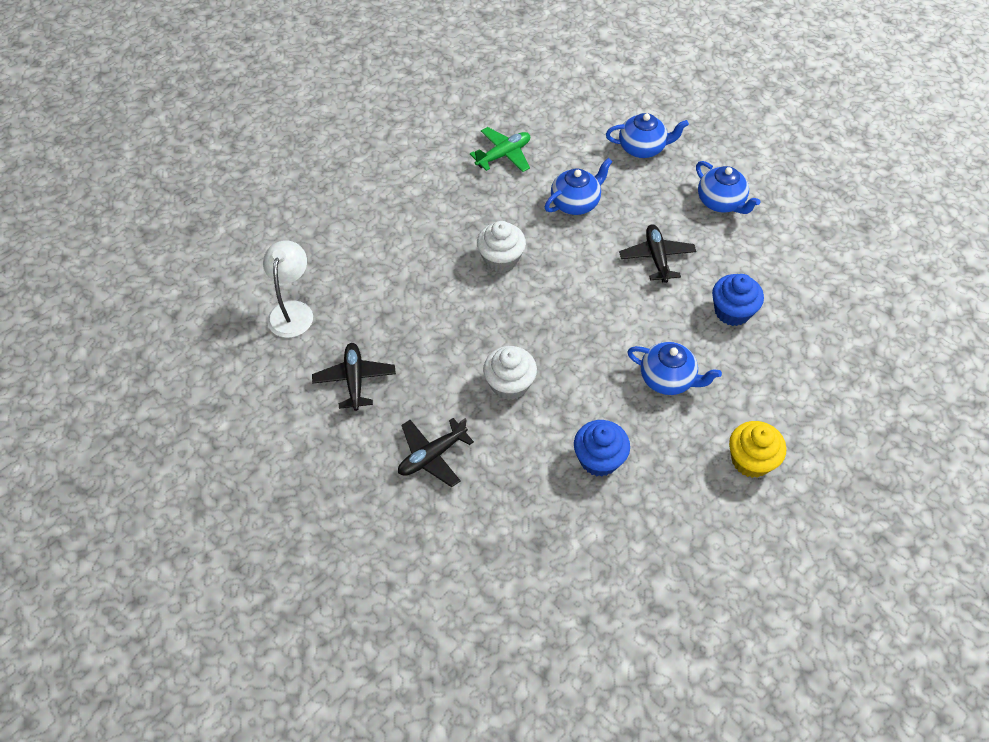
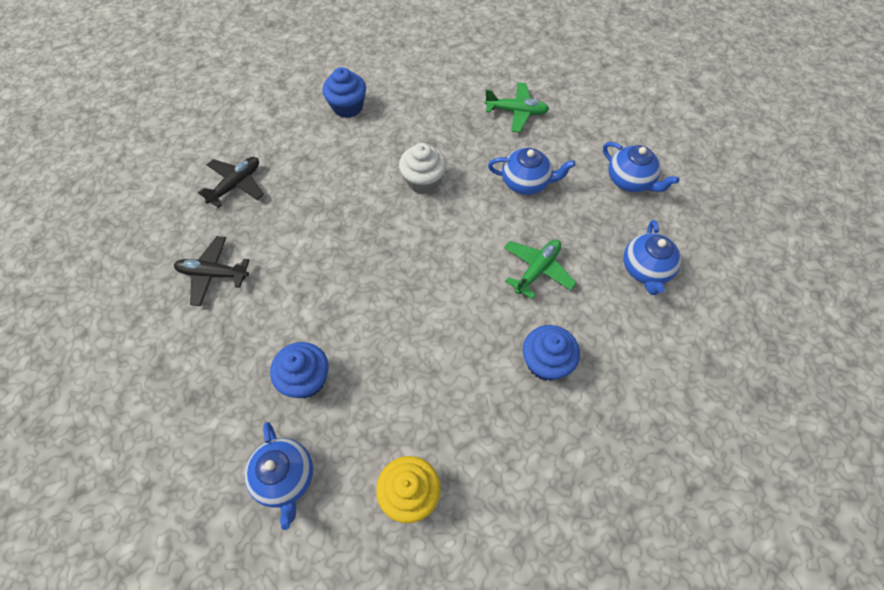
camera: 45 degrees right, 5 degrees up
white lamp [263,240,313,338] -> none
white cupcake [483,346,537,400] -> none
black plane [619,224,696,283] -> green plane [504,239,576,299]
blue teapot [627,342,722,395] -> blue teapot moved to [245,422,313,530]
none -> blue cupcake [322,67,366,118]

